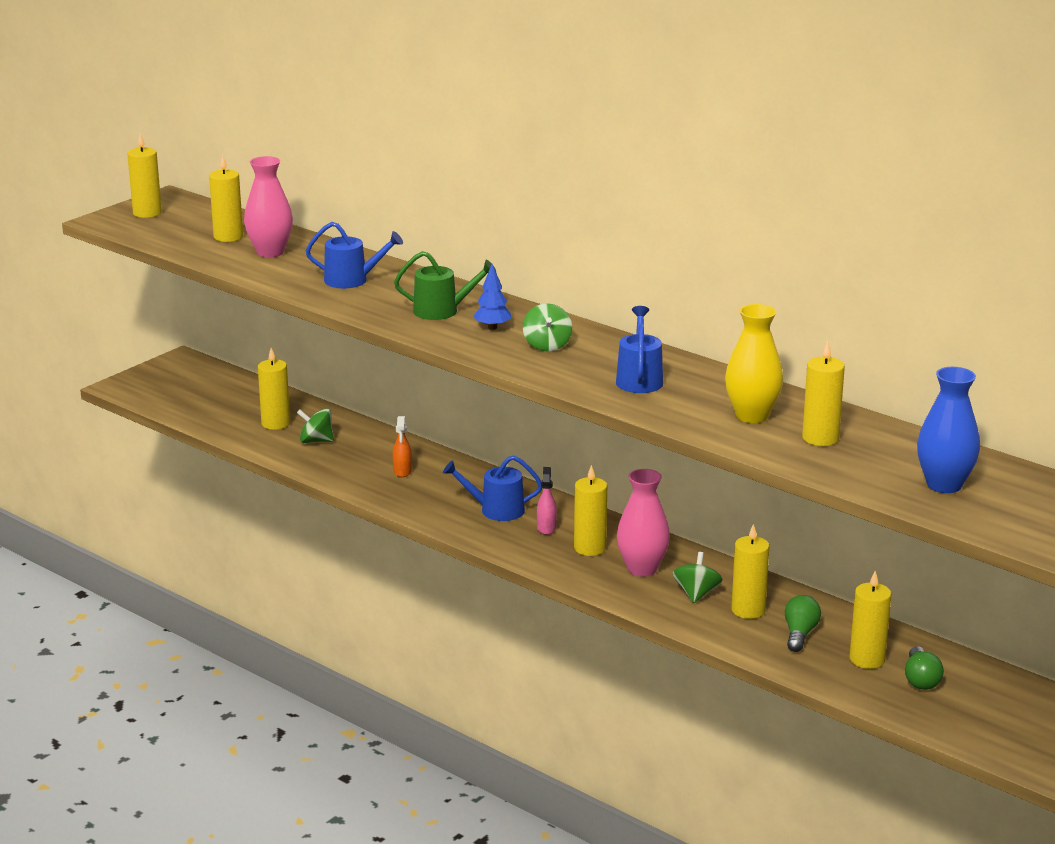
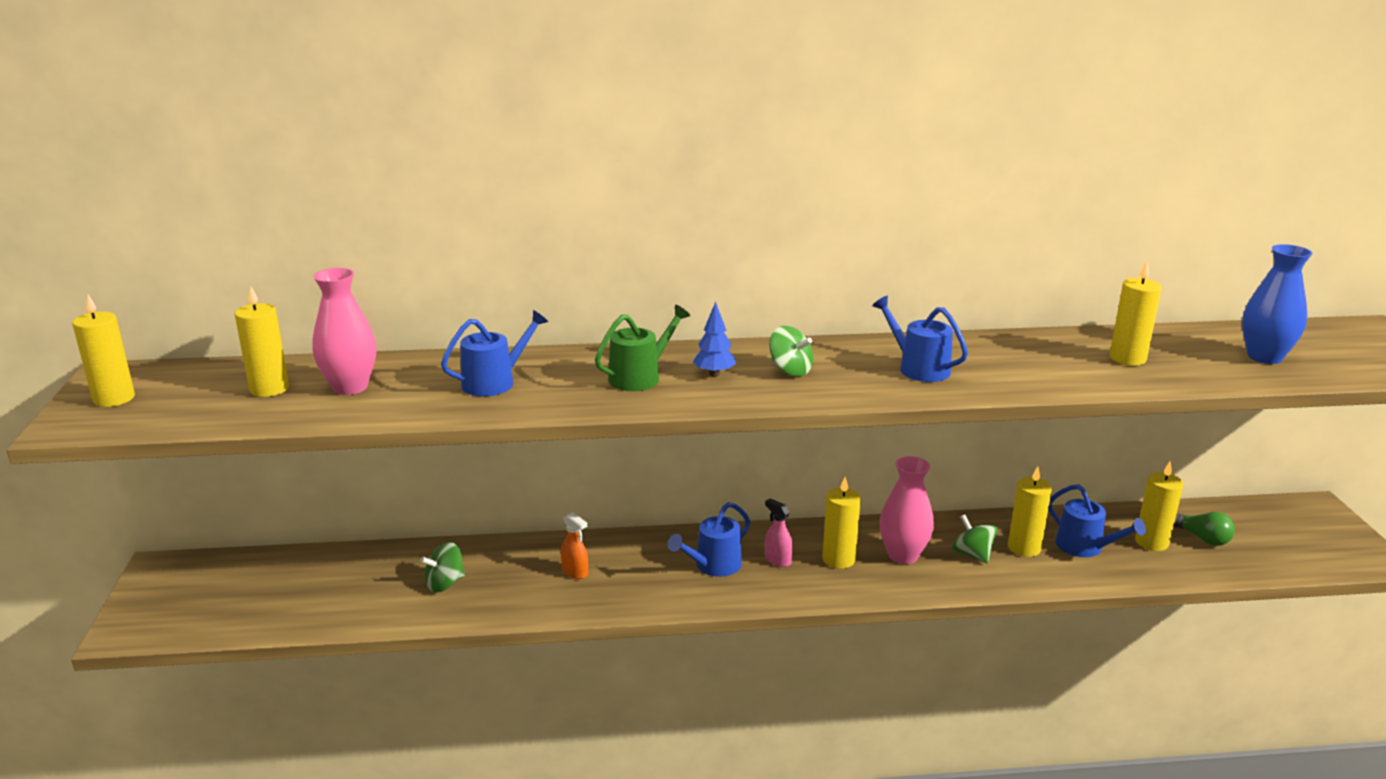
camera: 45 degrees left, 0 degrees up
yellow candle [258,348,290,430] -> none
yellow vase [725,304,783,423] -> none
green light bulb [785,595,821,652] -> blue watering can [1048,484,1146,557]

